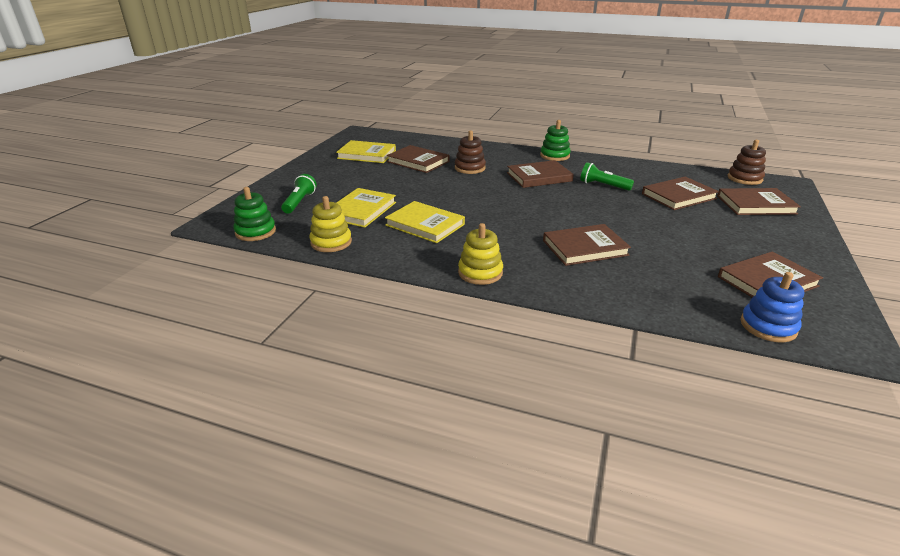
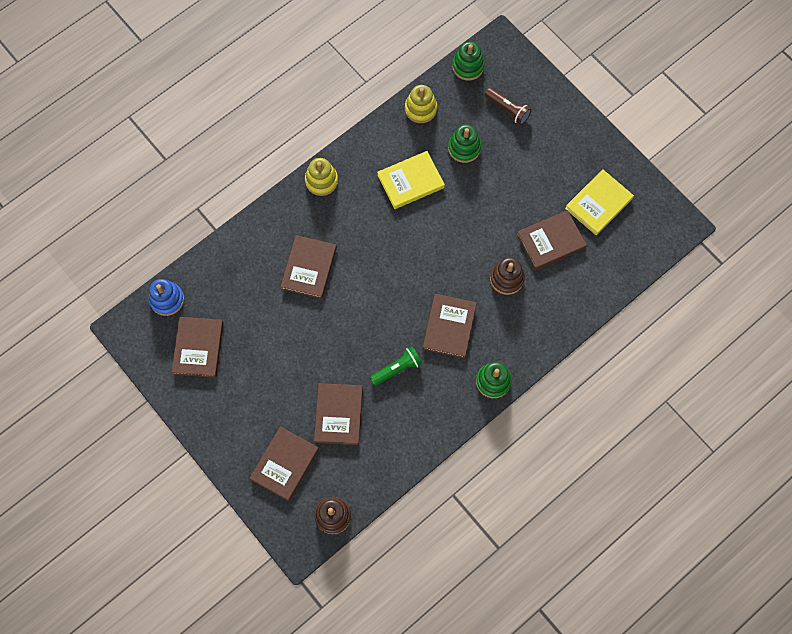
camera: 120 degrees right, 40 degrees up
green flashlight [281,174,317,214] -> brown flashlight [485,88,531,125]
yellow book [336,188,396,228] -> green stacking toy [448,125,481,163]

